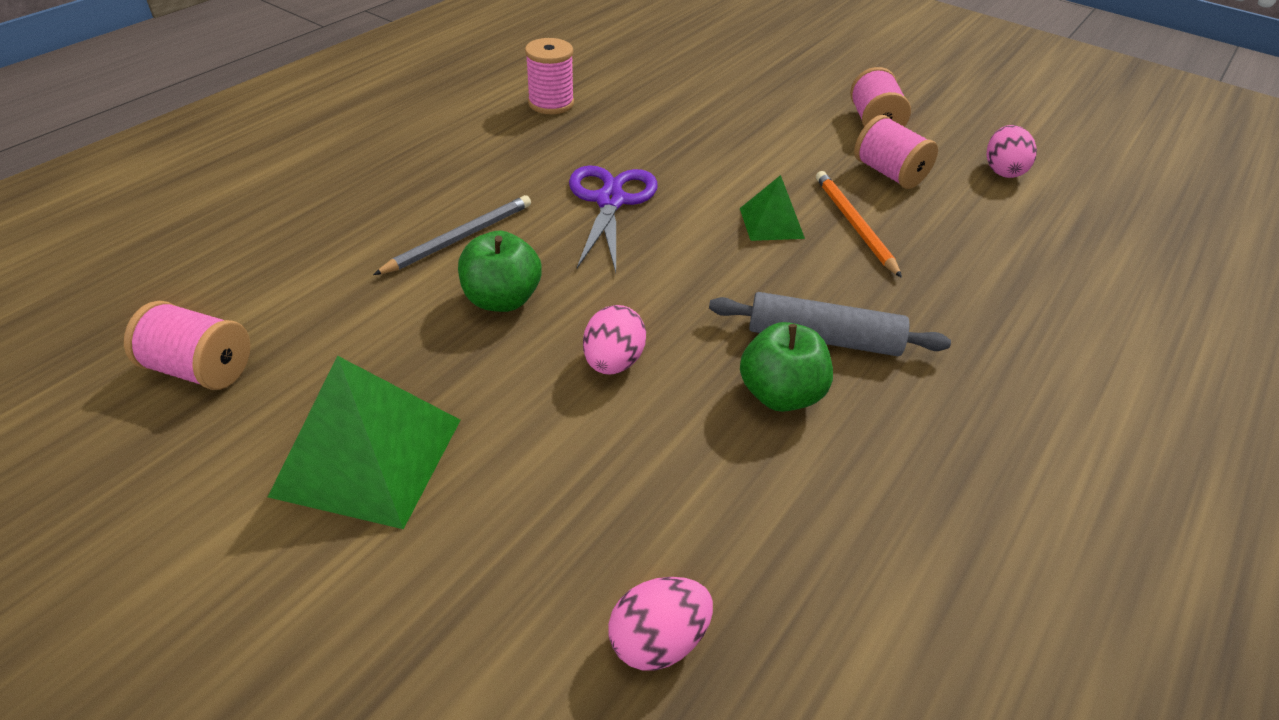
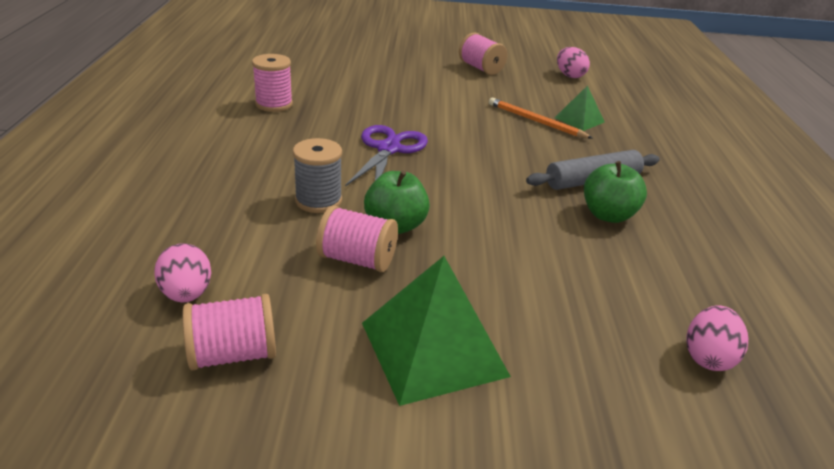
camera: 35 degrees left, 10 degrees down
grey pencil [373,195,531,275] -> grey spool [293,138,342,213]
purple scissors [569,165,658,273] -> purple scissors turned 45 degrees clockwise [345,125,428,186]
pink egg [583,305,646,375] -> pink egg moved to [154,243,211,302]
green pyramid [740,175,805,241] -> green pyramid moved to [555,85,605,131]
pink spool [854,115,938,189] -> pink spool moved to [316,206,398,272]

